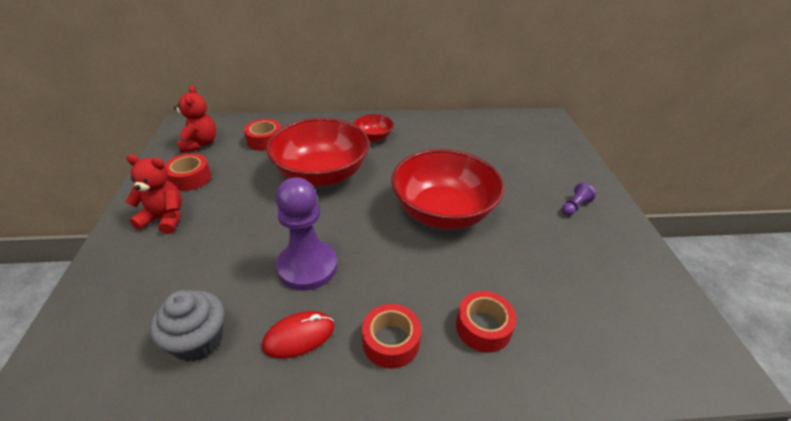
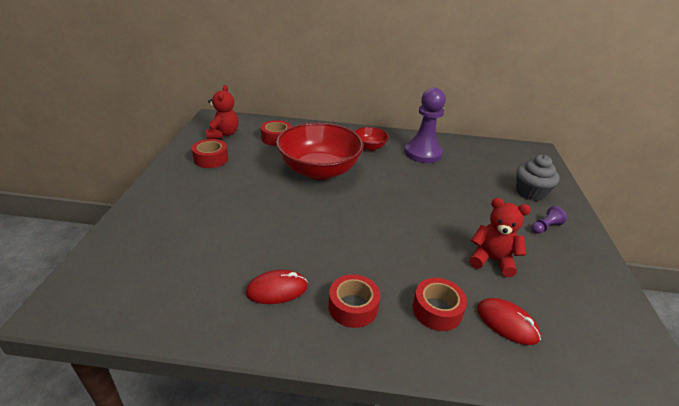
camera: 10 degrees right, 5 degrees down
red teddy bear [126,154,182,234] -> red teddy bear moved to [469,198,531,277]
grey cupcake [150,290,224,362] -> grey cupcake moved to [516,155,560,201]
purple pawn [275,177,338,291] -> purple pawn moved to [404,88,446,163]
red bowl [391,149,504,230] -> none
none -> red mouse [477,298,541,345]

